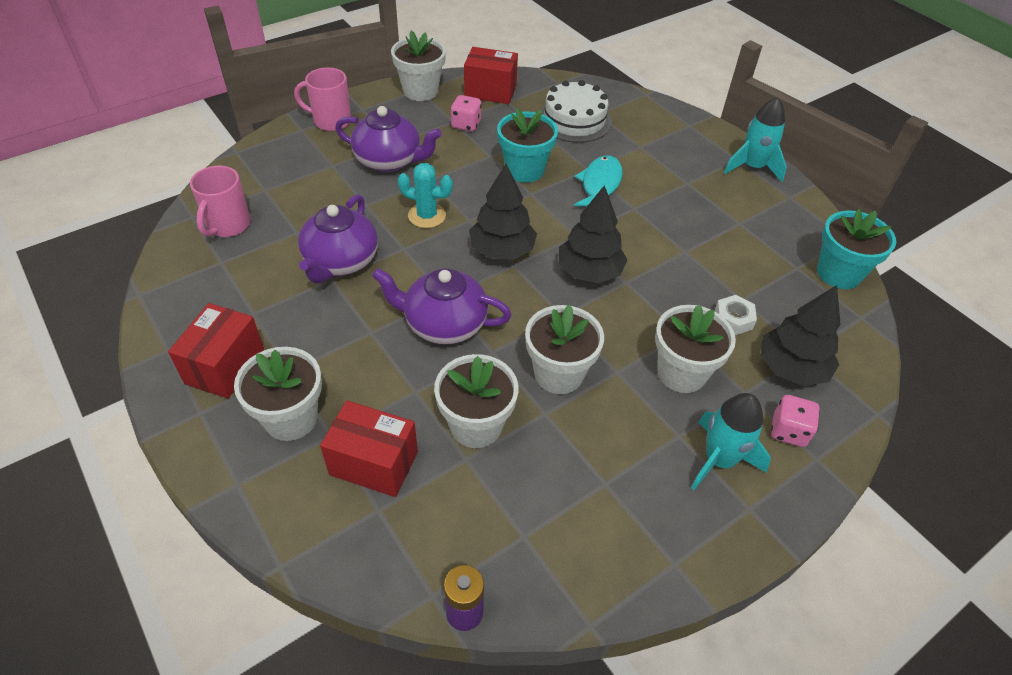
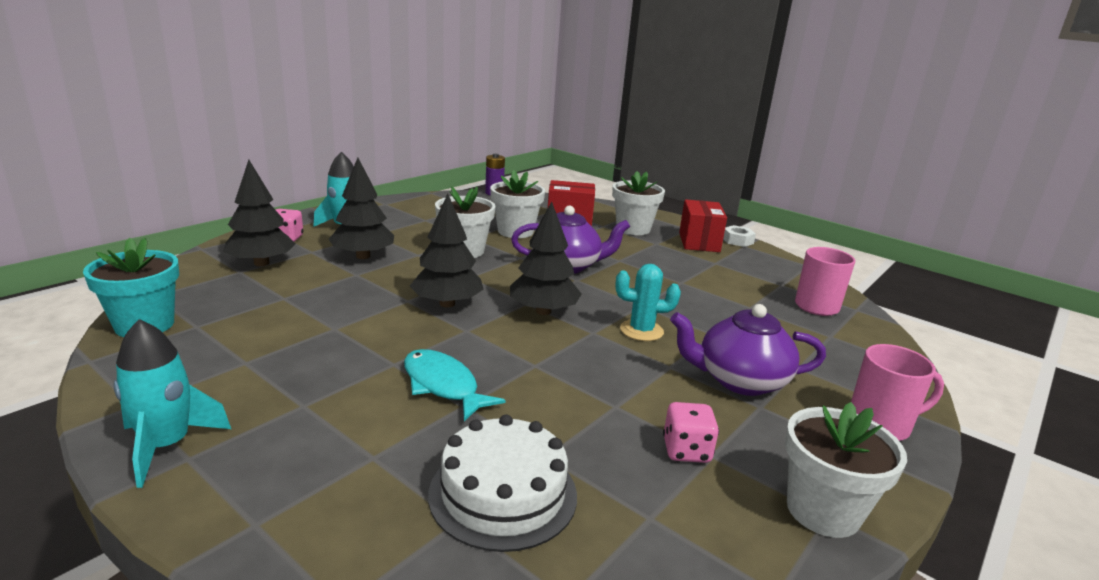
camera: 165 degrees right, 25 degrees down
purple teapot [298,194,378,284] -> none
red box [464,47,518,104] -> none
turquoise flower pot [497,108,558,183] -> none
turquoise fish [574,155,623,206] -> turquoise fish turned 135 degrees clockwise [404,349,505,421]
white flower pot [655,305,736,393] -> black tree [329,158,394,259]
white nut [715,295,757,335] -> white nut moved to [723,225,756,247]

